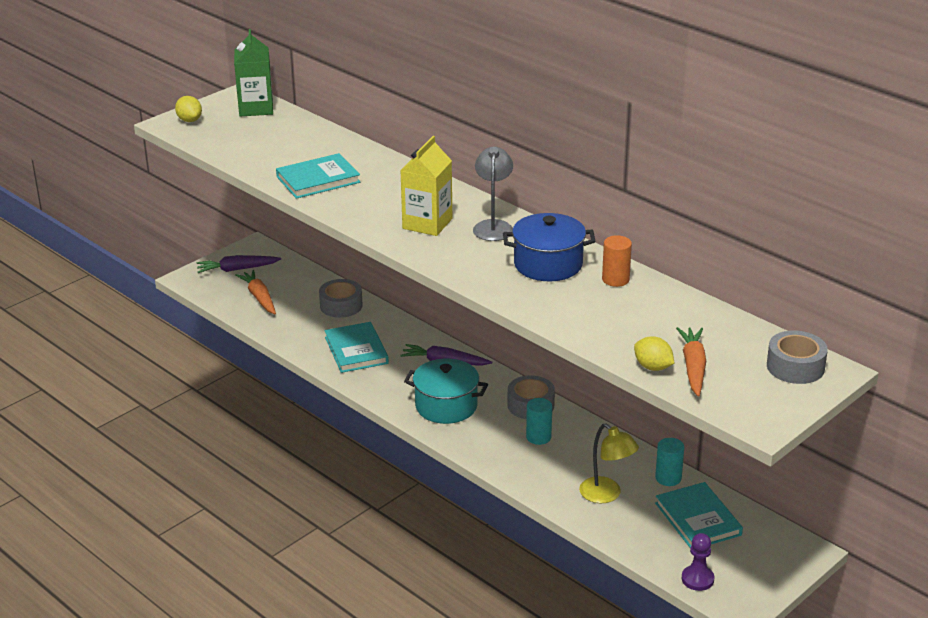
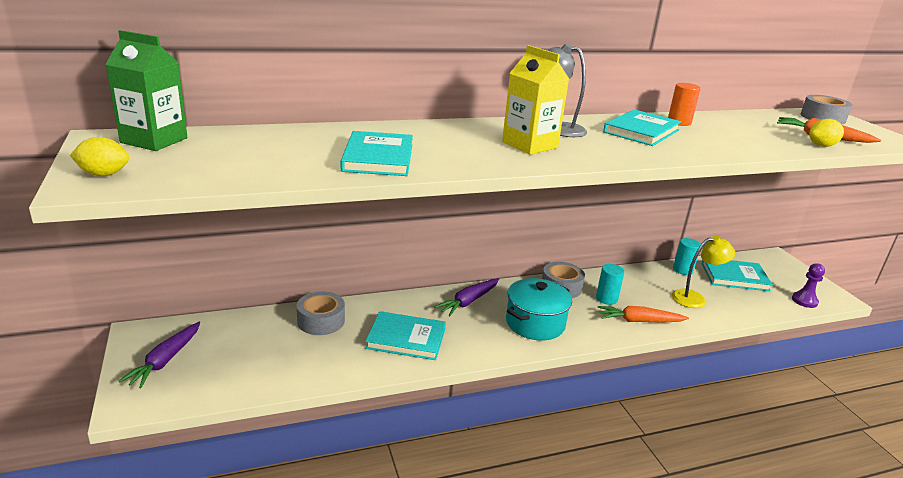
camera: 65 degrees left, 5 degrees down
orange carrot [235,270,276,314] -> orange carrot moved to [598,306,689,323]
blue pot [503,213,596,281] -> turquoise book [603,109,681,146]

